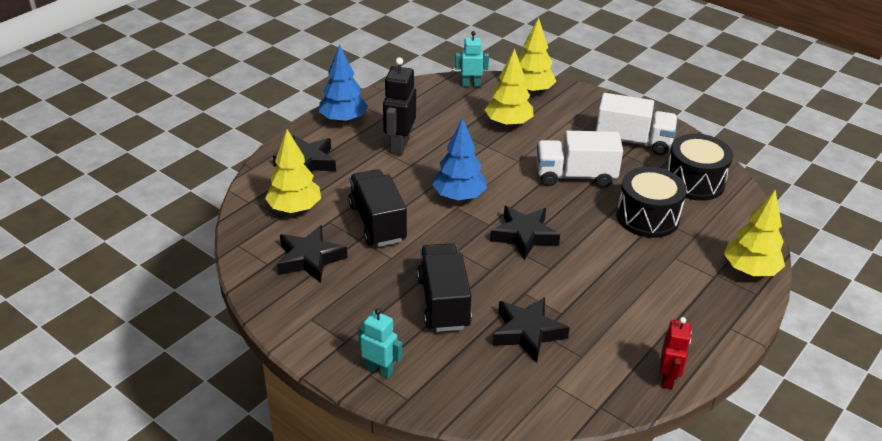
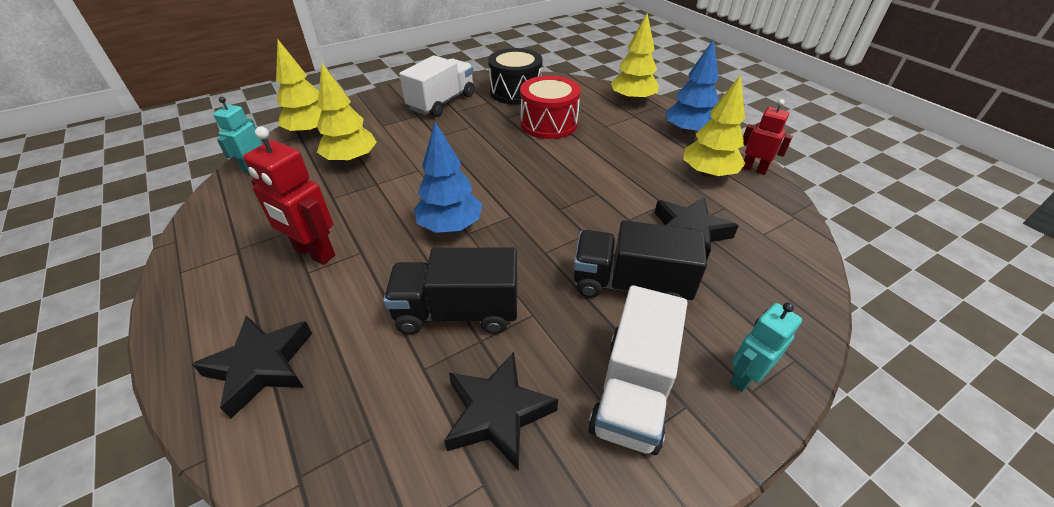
camera: 70 degrees left, 5 degrees up
yellow tree [265,129,321,213] -> yellow tree moved to [683,75,745,178]
blue tree [319,44,368,123] -> blue tree moved to [666,39,719,136]
black robot [383,57,416,155] -> red robot [243,127,335,265]
black star [490,206,560,260] -> none
white truck [537,131,623,188] -> white truck moved to [588,285,688,455]
black drum [616,167,687,238] -> red drum [520,76,581,139]

